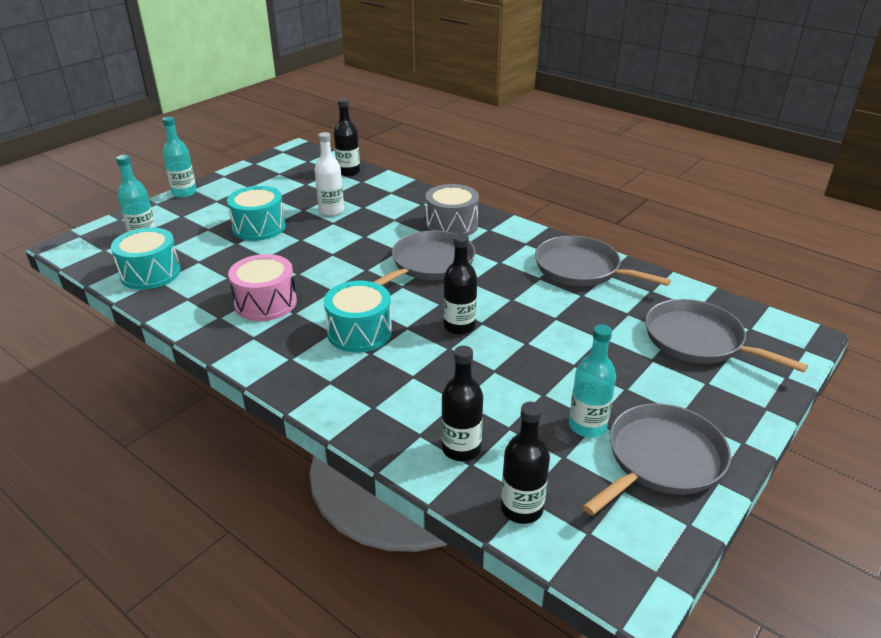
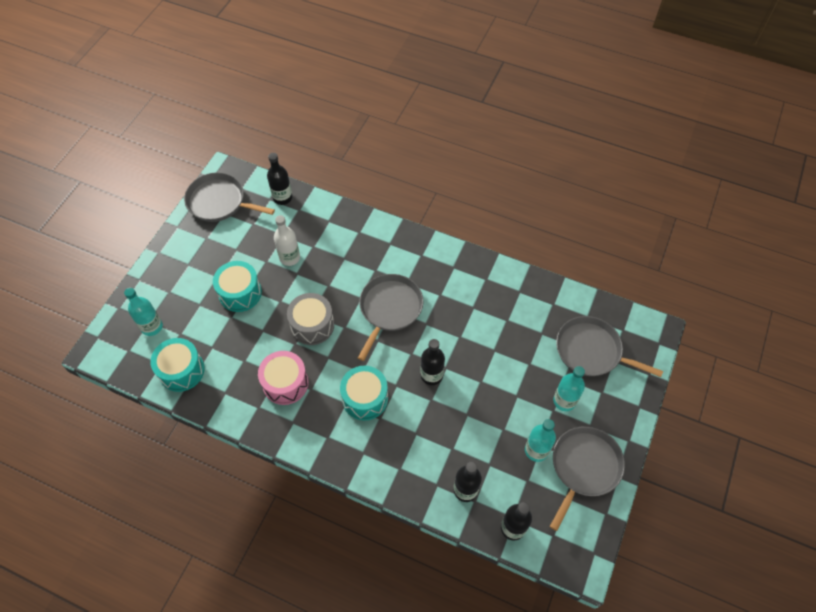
camera: 15 degrees left, 25 degrees up
turquoise bottle [162,117,197,198] -> turquoise bottle moved to [553,366,585,411]
grey drum [426,184,479,236] -> grey drum moved to [287,293,334,345]
grey pan [535,236,671,286] -> grey pan moved to [184,172,275,222]

